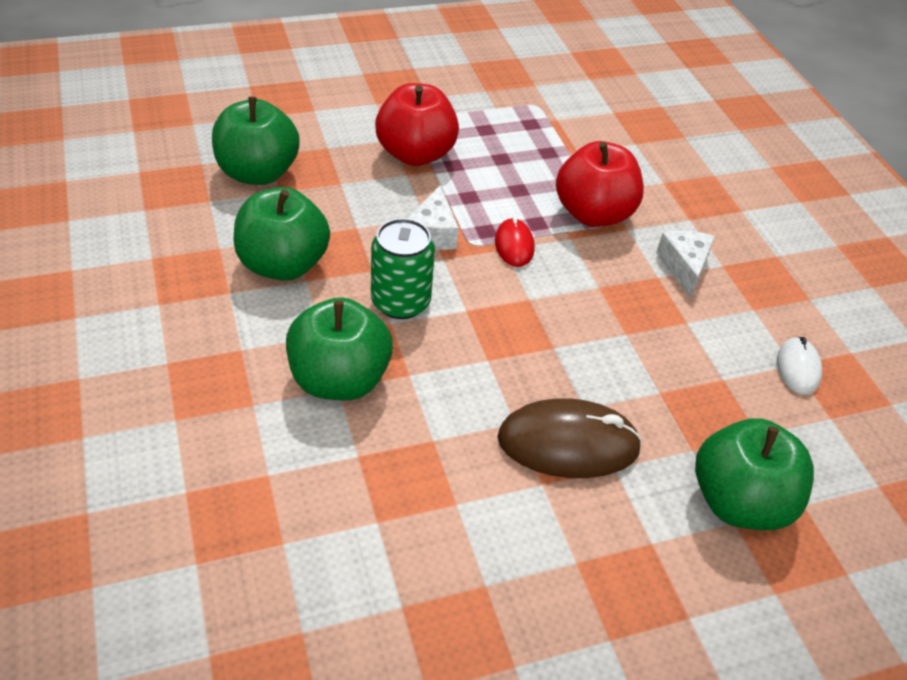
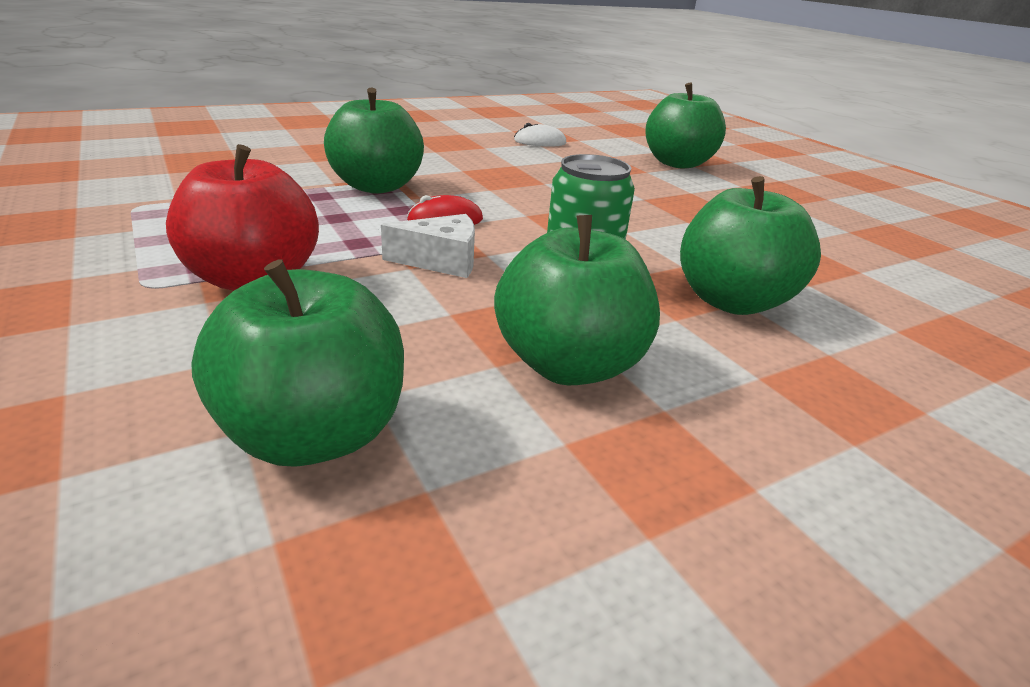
camera: 100 degrees left, 15 degrees down
brown mouse [497,399,642,478] -> none
red apple [556,141,644,227] -> green apple [324,88,424,194]
white cheese [656,231,715,298] -> none

